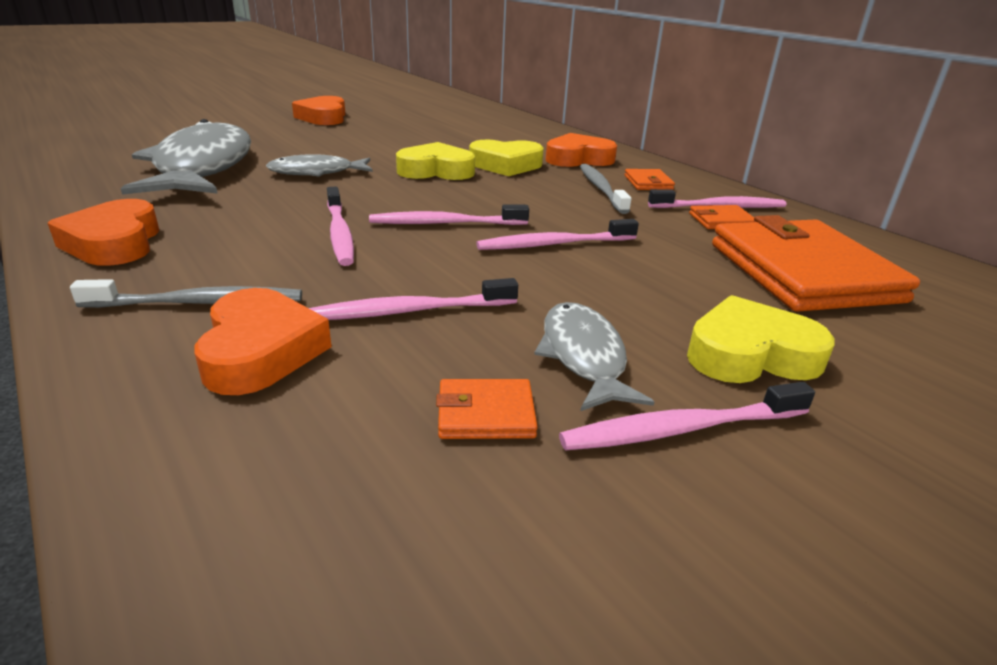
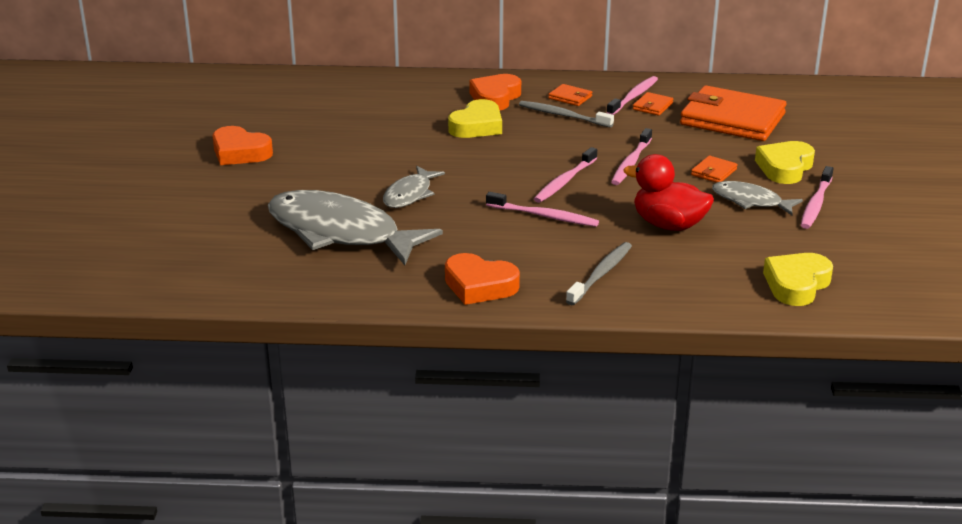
camera: 50 degrees left, 0 degrees up
orange heart [194,288,332,395] -> none
pink toothbrush [309,278,518,320] -> red duck [623,154,714,231]
yellow heart [396,142,475,180] -> yellow heart moved to [763,253,833,306]
orange wallet [436,379,537,439] -> orange wallet moved to [691,156,737,183]

